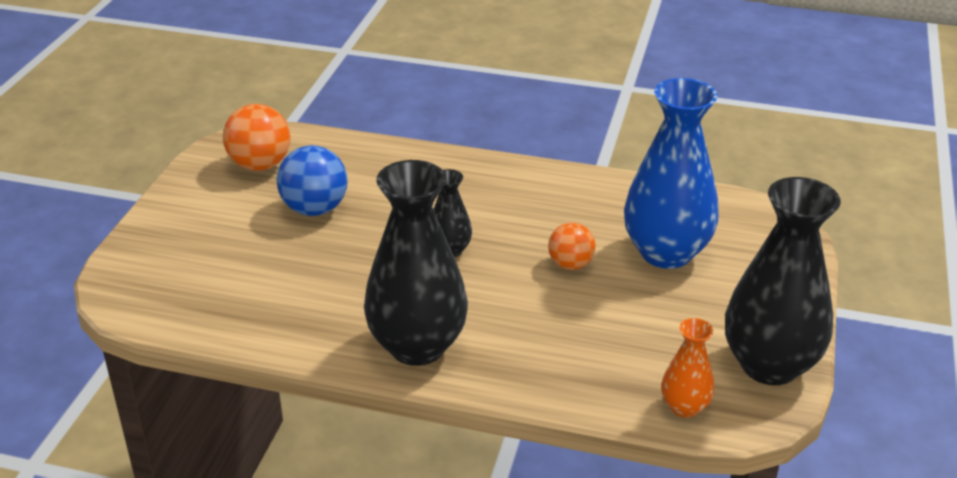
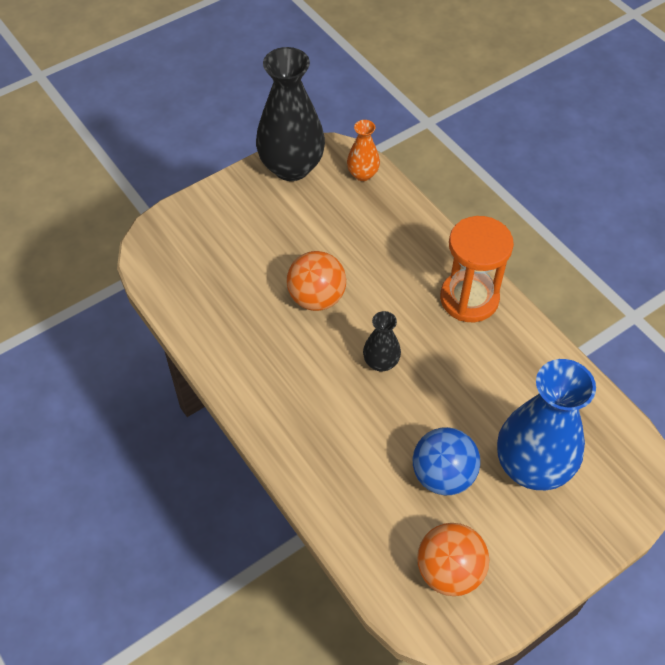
camera: 140 degrees left, 20 degrees up
black vase [364,160,468,366] -> orange hourglass [440,216,514,322]
orange ball [548,223,596,270] -> orange ball [287,251,346,311], size x1.57
blue vase [624,78,719,269] -> blue vase moved to [497,359,596,490]

